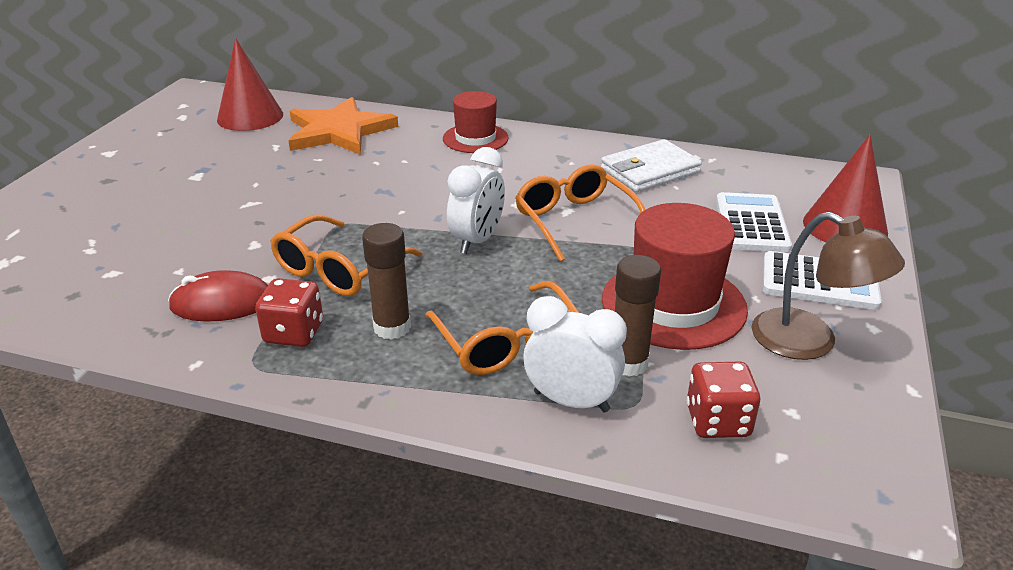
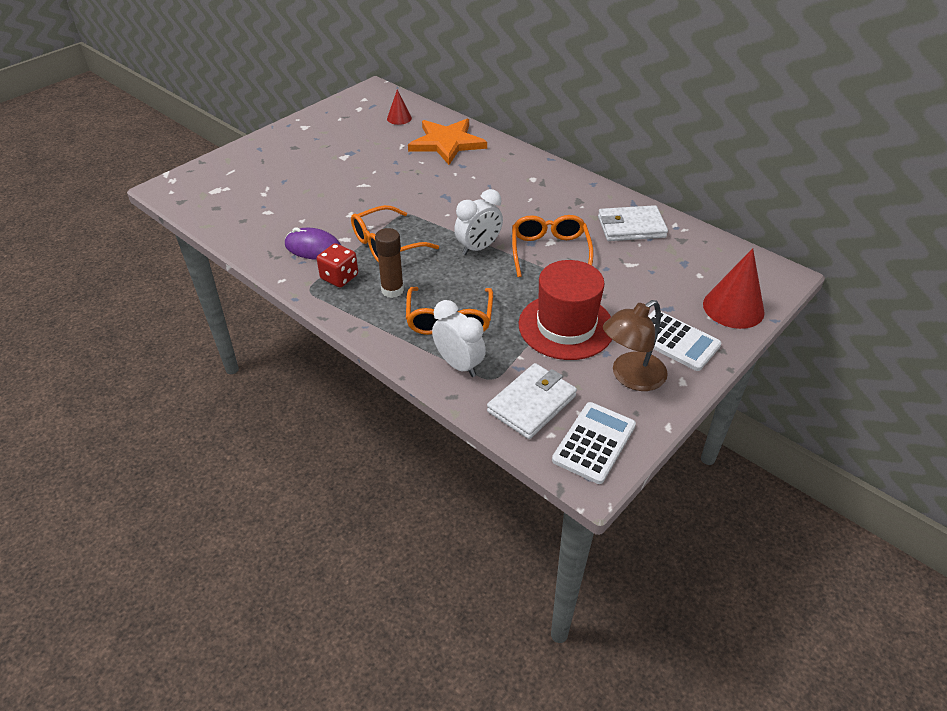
camera: 25 degrees right, 10 degrees up
red mouse [168,270,268,321] -> purple mouse [285,227,341,260]
red cone [217,38,283,131] -> red cone [387,90,412,125], size x0.56
red hat [443,91,509,153] -> none
brown glue stick [615,255,661,377] -> none
red dice [687,361,760,438] -> white wallet [487,363,577,439]
white calculator [716,192,792,252] -> white calculator moved to [552,402,636,484]
brown lamp [752,212,905,360] -> brown lamp turned 75 degrees clockwise [603,300,668,391]

